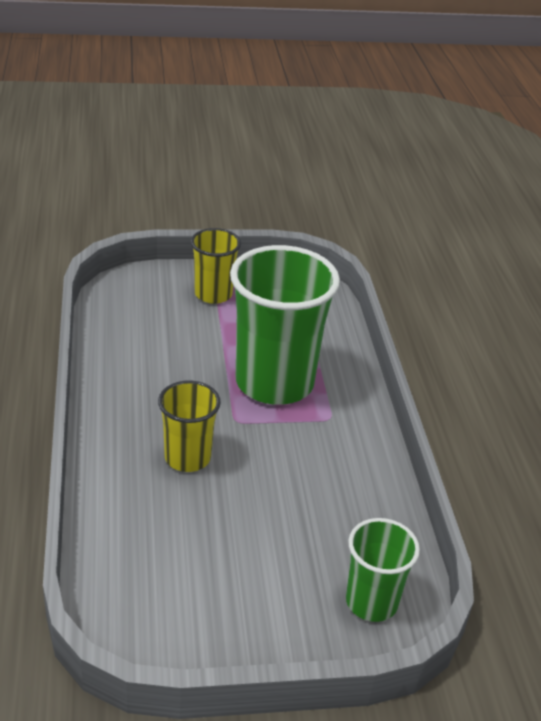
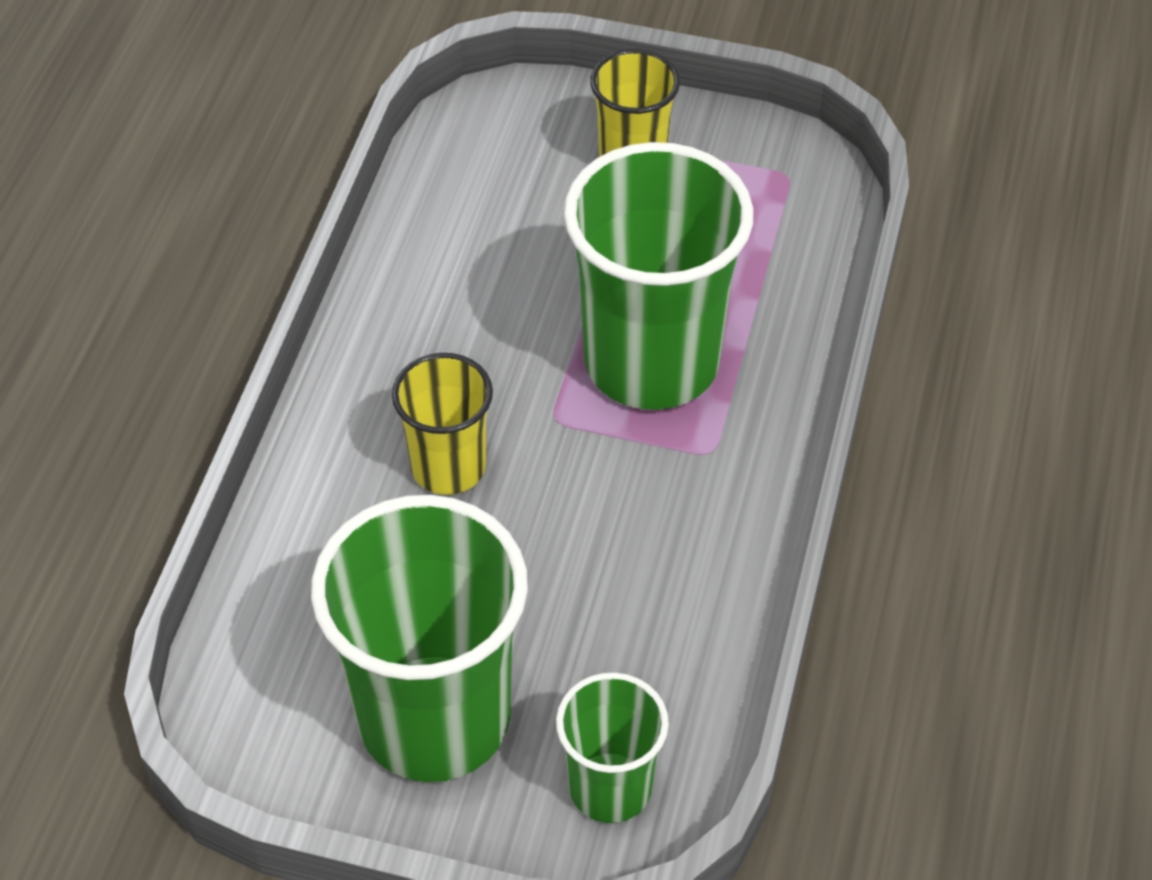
camera: 25 degrees right, 15 degrees up
none -> green cup [311,495,528,782]

